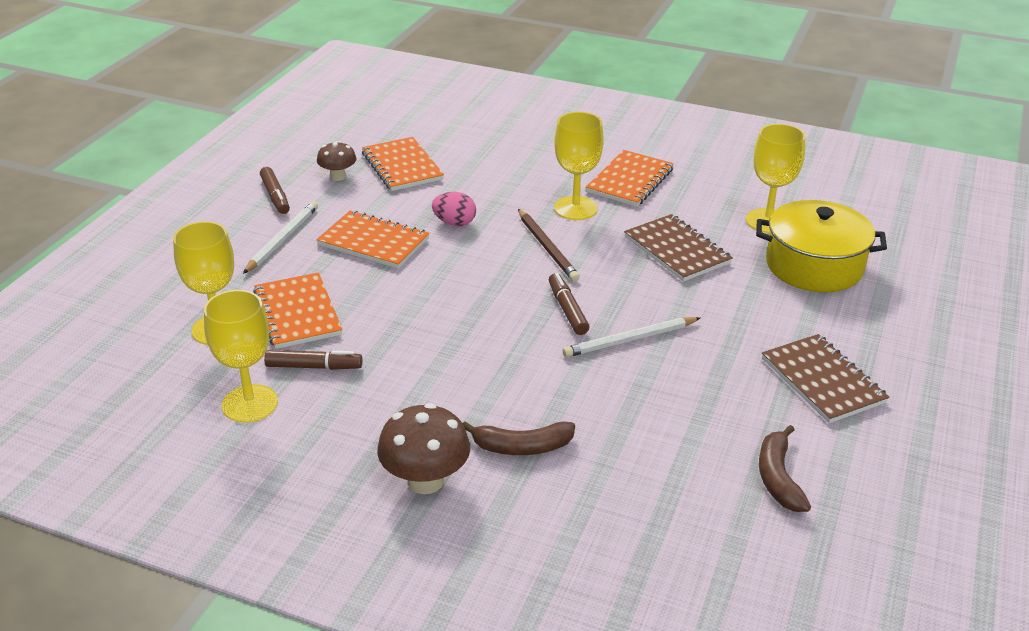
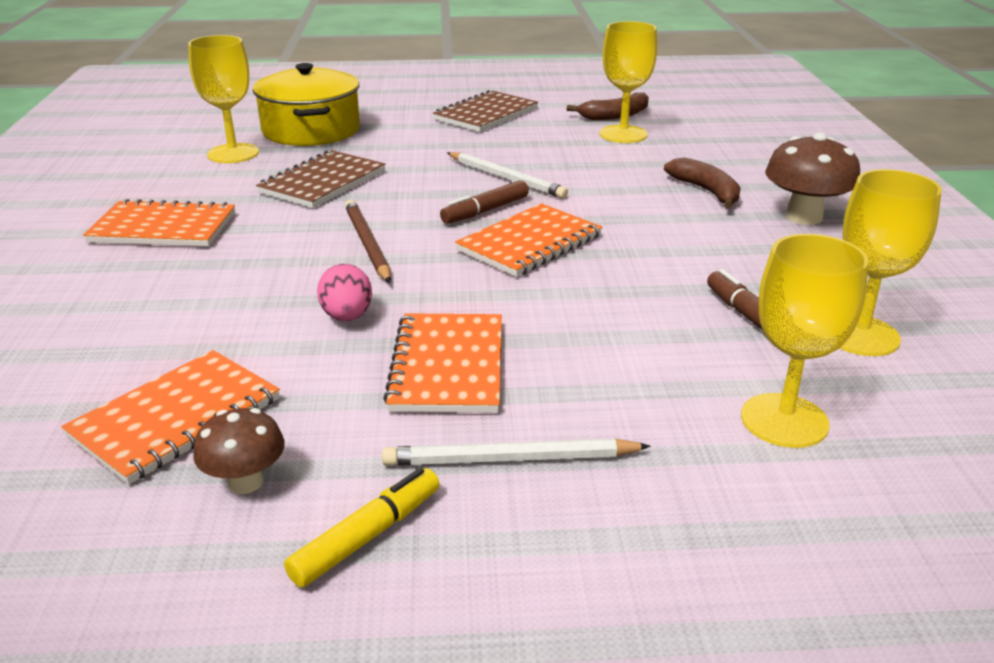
camera: 115 degrees left, 5 degrees down
orange notebook [253,273,343,349] -> orange notebook moved to [455,203,602,277]
brown marker [260,167,290,214] -> yellow marker [284,468,439,588]
brown pencil [518,209,580,282] -> brown pencil turned 60 degrees counterclockwise [345,200,391,283]
yellow goblet [554,112,604,220] -> yellow goblet moved to [600,21,657,143]

